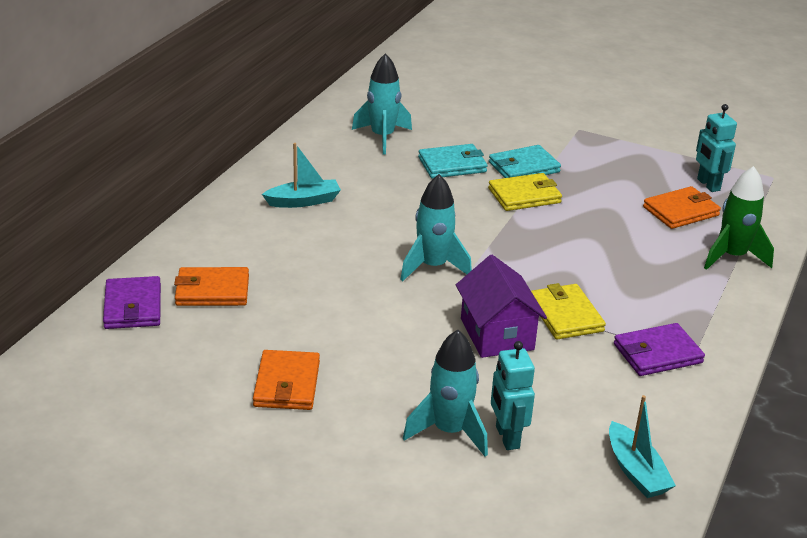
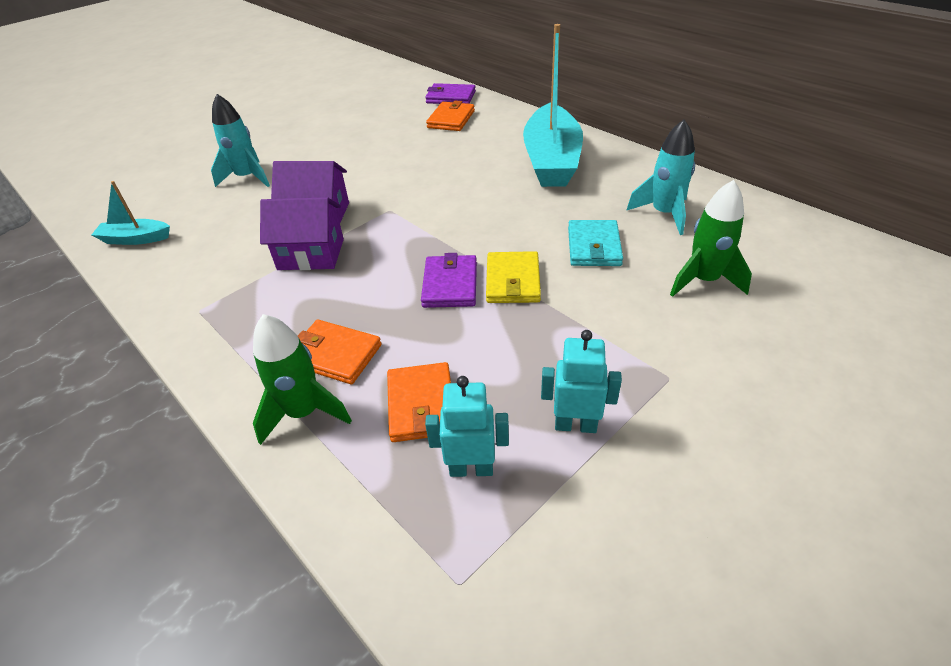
camera: 115 degrees right, 10 degrees up
orange wallet [253,350,320,410] -> orange wallet moved to [298,320,381,384]
turquoise boat [262,143,341,208] -> turquoise boat [523,24,583,187], size x2.11
turquoise rocket [400,174,472,281] -> none
turquoise wallet [489,145,561,178] -> none
turquoise robot [491,341,535,450] -> turquoise robot moved to [541,330,622,433]
yellow wallet [531,283,606,339] -> purple house [260,197,344,270]
purple wallet [614,323,705,376] -> purple wallet moved to [421,253,477,308]
none -> green rocket [670,180,752,297]

